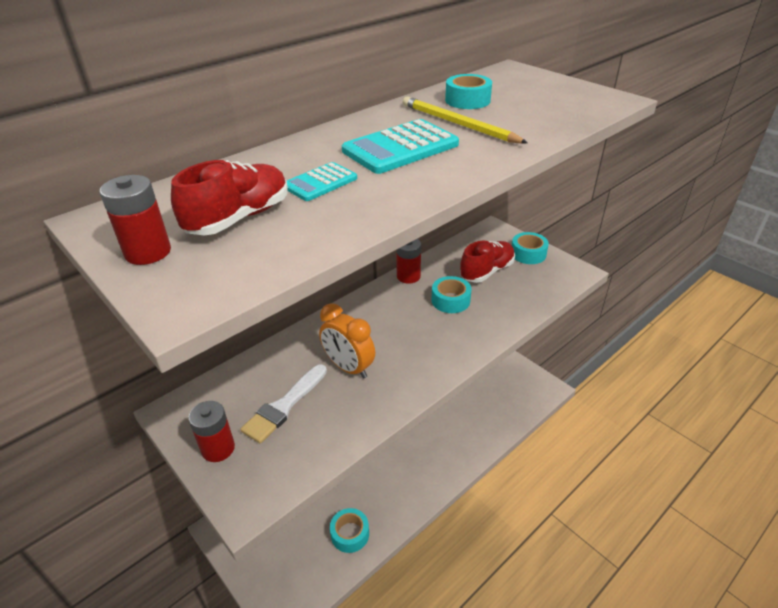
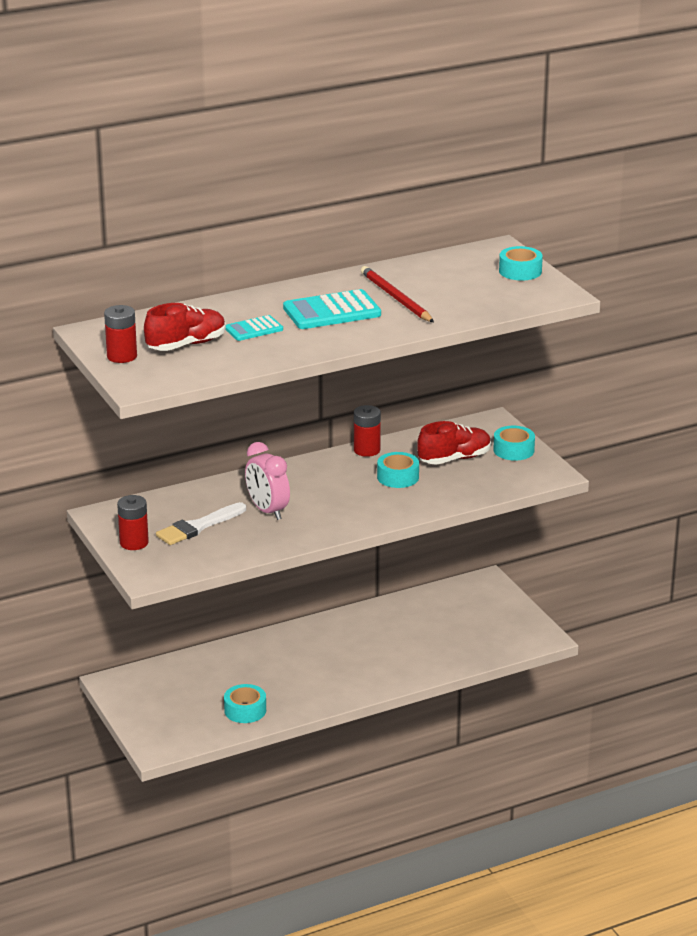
camera: 15 degrees right, 10 degrees down
orange clock [319,303,375,379] -> pink clock [245,442,290,520]
yellow pencil [403,97,528,144] -> red pencil [361,266,434,322]
turquoise tape [445,74,492,109] -> turquoise tape moved to [499,246,543,280]

